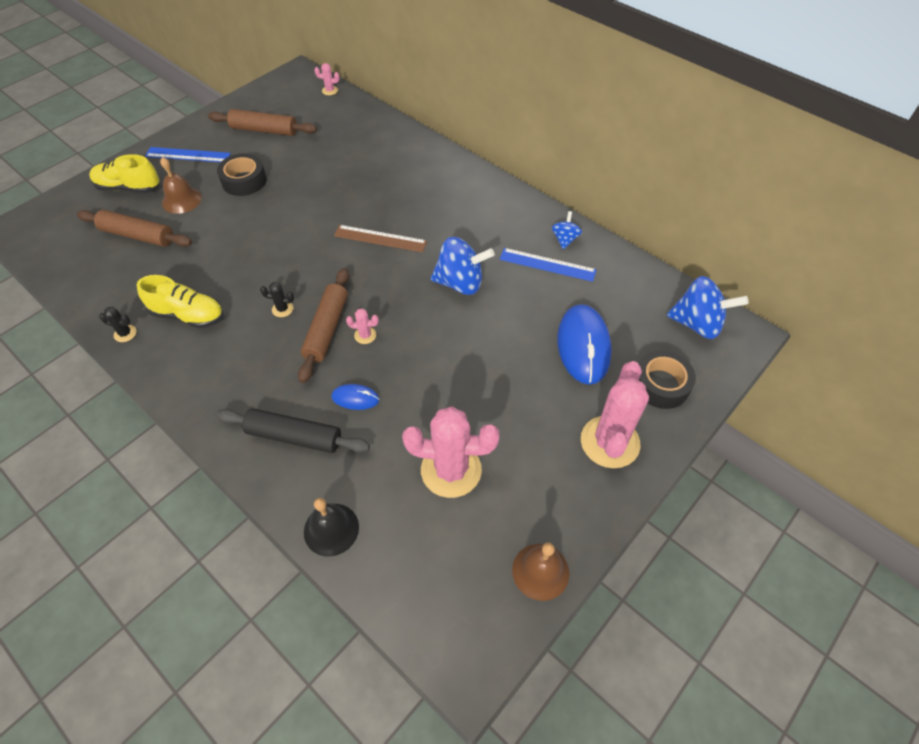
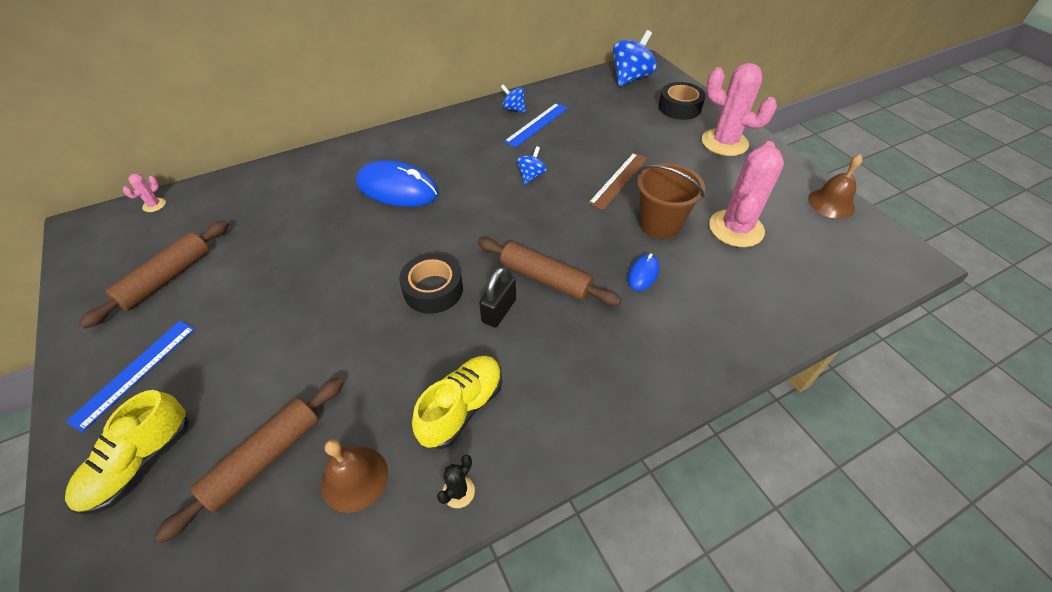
camera: 70 degrees left, 5 degrees down
brown bell [160,157,202,214] -> brown bell moved to [321,439,388,513]
black rolling pin [216,408,370,453] -> none
black tape [217,153,267,196] -> black tape moved to [399,253,463,314]
black cactus [260,282,294,317] -> black padlock [479,267,516,328]
black bell [304,498,359,557] -> none
brown ruler [334,225,427,252] -> brown ruler moved to [588,153,648,210]
pink cactus [346,308,379,344] -> none
blue spinning top [431,237,495,295] -> blue spinning top [517,146,547,184], size x0.54
blue mouse [557,304,612,385] -> blue mouse moved to [356,160,439,207]
none -> brown bucket [637,163,705,239]

